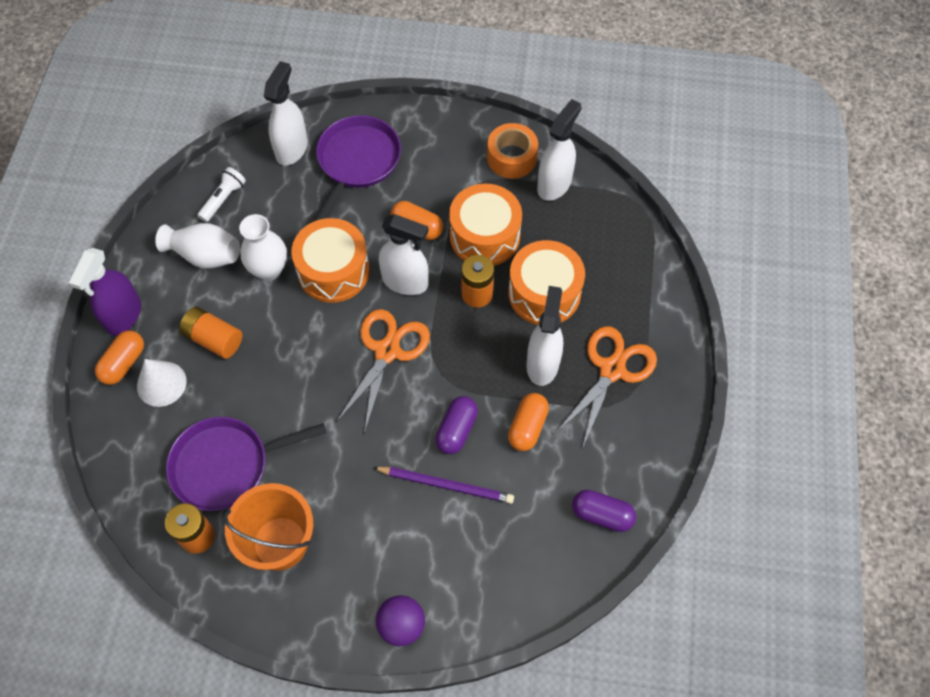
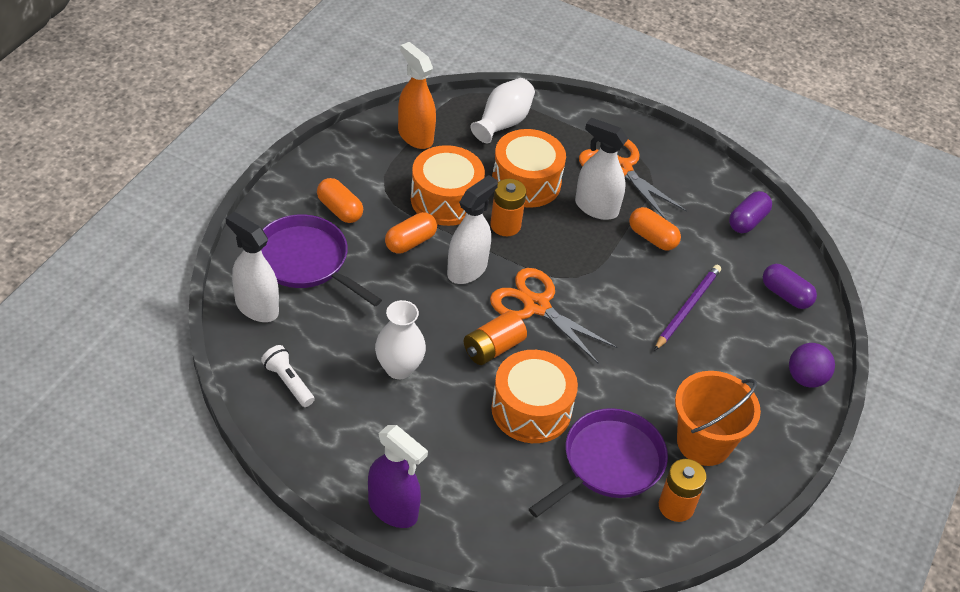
camera: 75 degrees left, 15 degrees down
orange capsule [95,330,144,385] -> orange capsule moved to [317,178,363,223]
white cone [137,359,187,407] -> none
white vase [155,223,240,269] -> white vase moved to [470,78,535,143]
purple pan [166,417,326,511] -> purple pan turned 135 degrees counterclockwise [529,408,668,517]
orange battery [179,307,242,359] -> orange battery moved to [464,311,527,365]
orange drum [291,218,370,303] -> orange drum moved to [491,350,578,443]
purple capsule [435,396,478,454] -> purple capsule moved to [763,264,817,309]
orange tape [487,123,538,179] -> none
white spray bottle [537,99,582,201] -> orange spray bottle [398,42,436,149]

